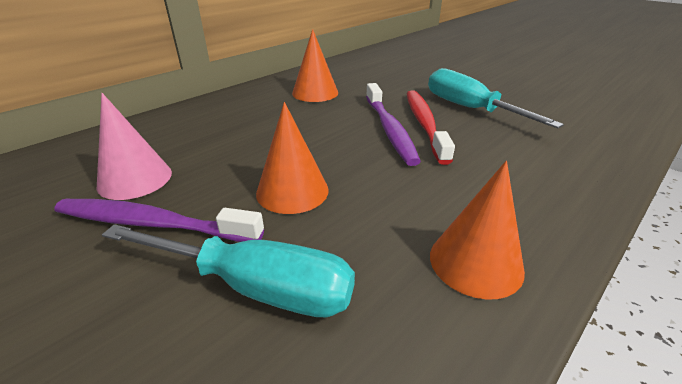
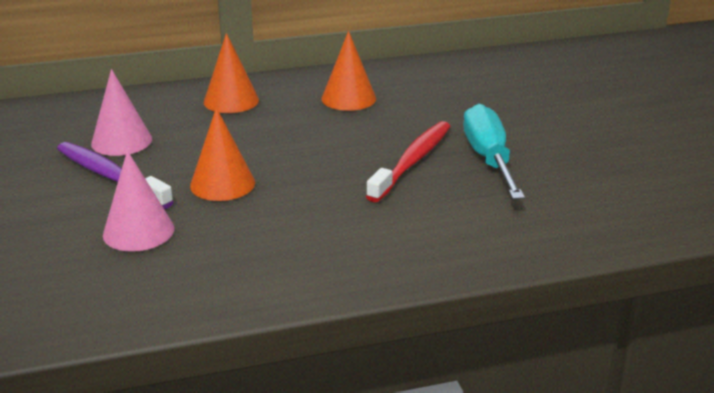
camera: 30 degrees right, 5 degrees down
turquoise screwdriver [102,224,355,317] -> pink cone [103,151,174,252]
purple toothbrush [366,83,421,166] -> none
orange cone [430,161,525,300] -> orange cone moved to [204,33,259,113]

